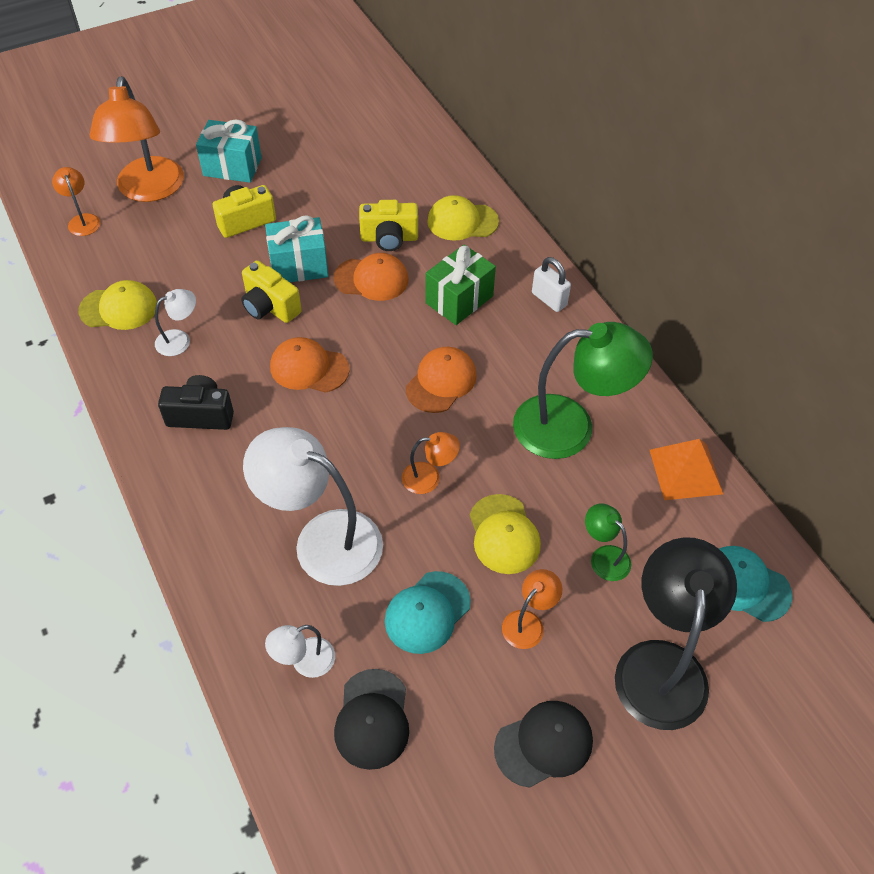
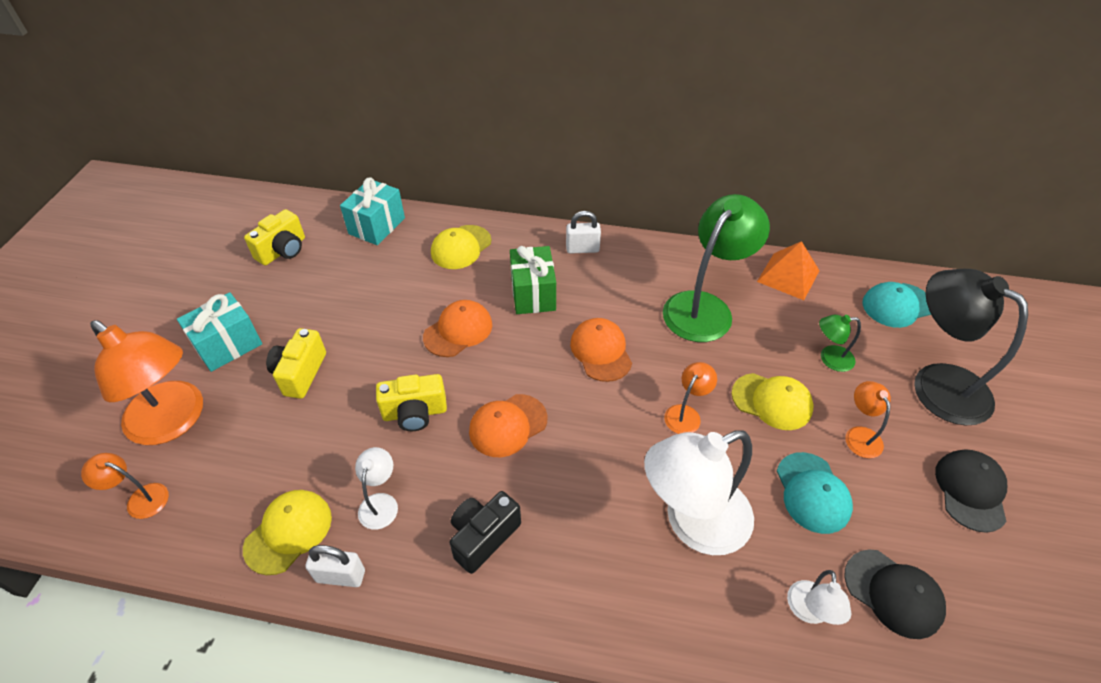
camera: 50 degrees left, 5 degrees down
turquoise gift [265,215,328,282] -> turquoise gift moved to [340,178,405,245]
yellow camera [359,200,418,251] -> yellow camera moved to [244,209,305,265]
none -> white padlock [305,545,365,587]

